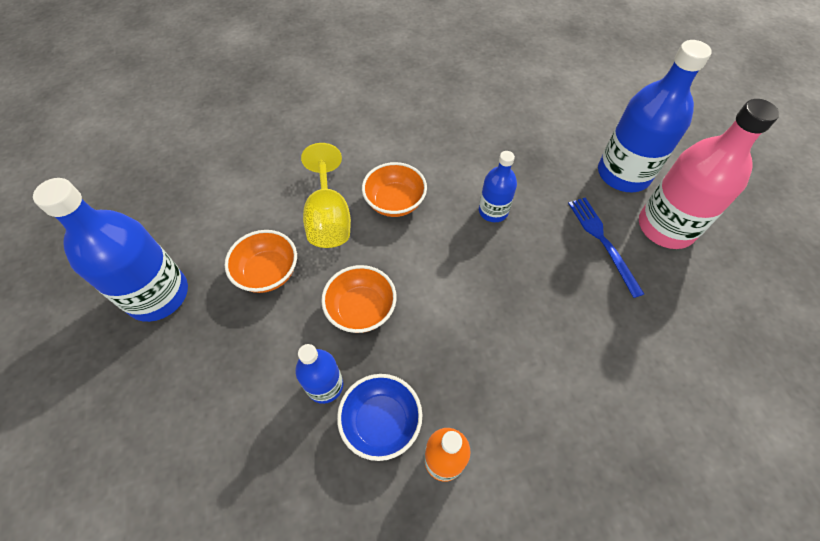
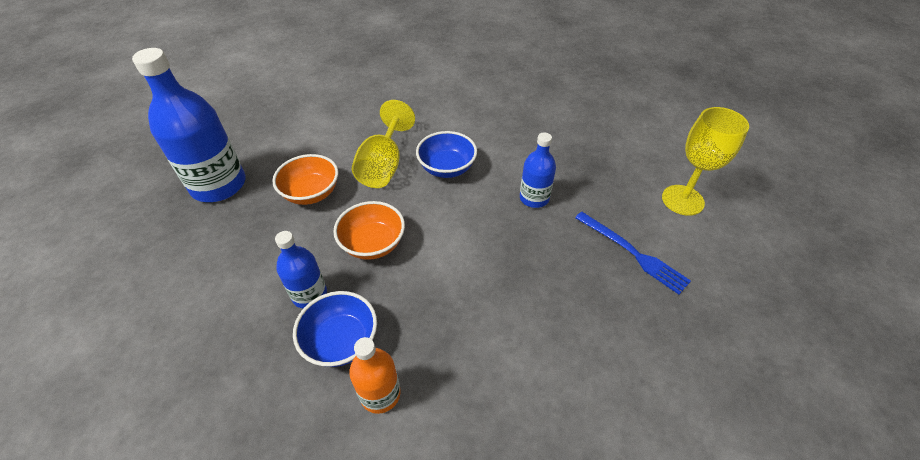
camera: 20 degrees right, 10 degrees down
orange bowl [362,162,427,217] -> blue bowl [416,131,477,178]
blue fork [568,197,644,298] -> blue fork turned 135 degrees clockwise [575,212,691,294]
blue bottle [598,40,712,192] -> yellow goblet [662,107,749,216]
pink bottle [639,99,779,249] -> none

